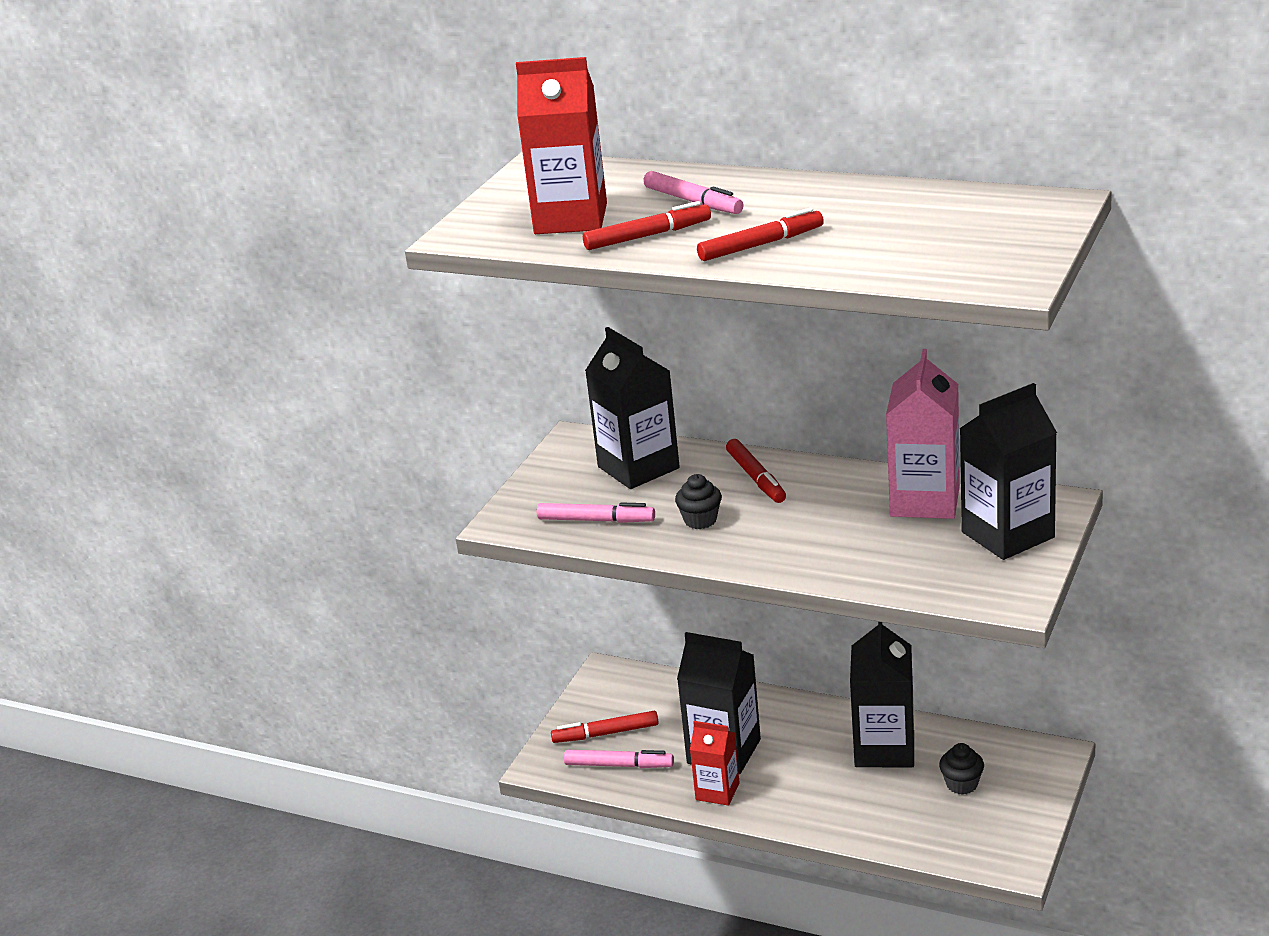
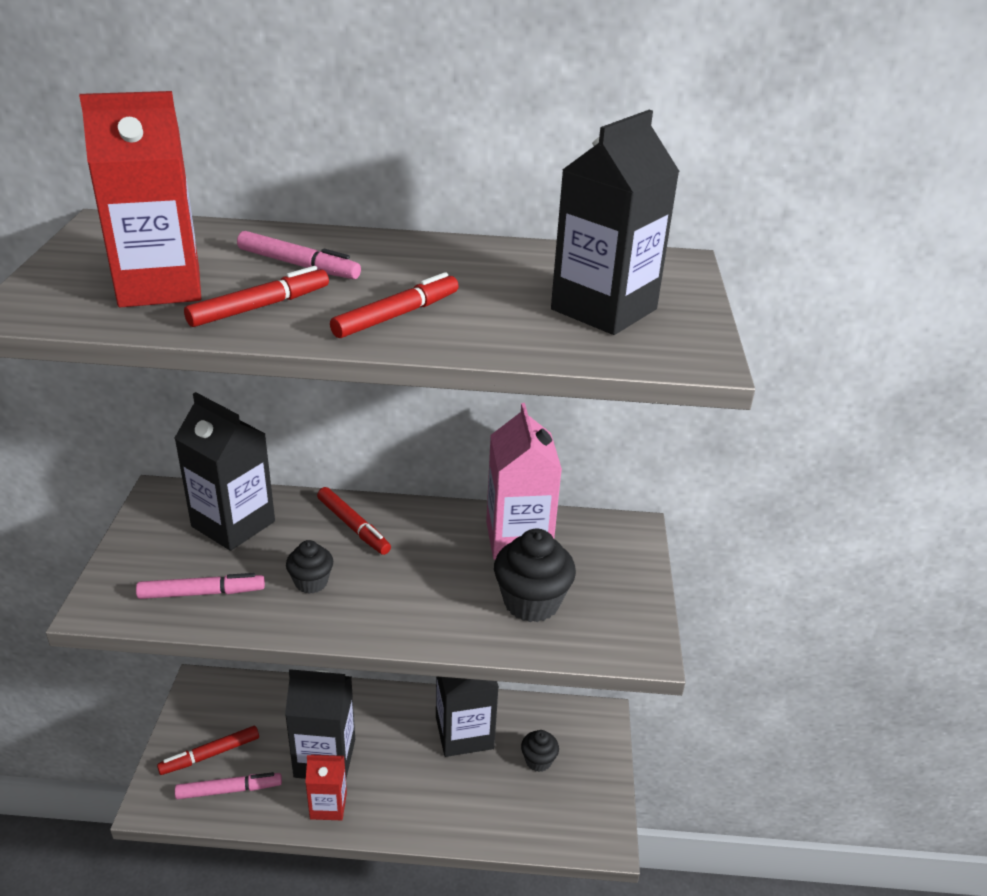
camera: 25 degrees left, 5 degrees up
black carton [959,383,1057,560] -> black carton moved to [551,110,680,335]
none -> black cupcake [494,529,576,622]

